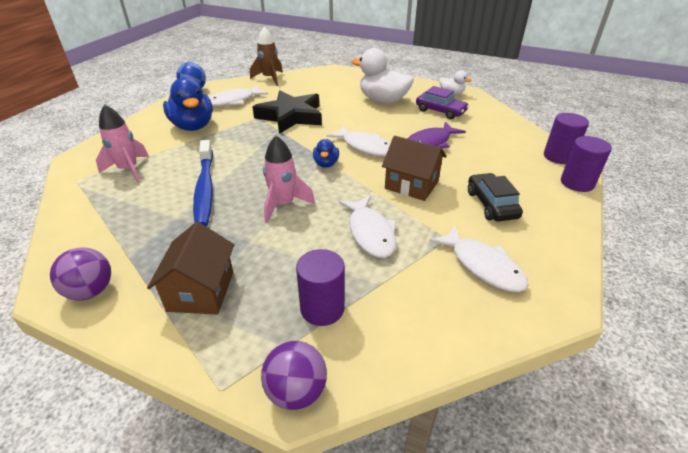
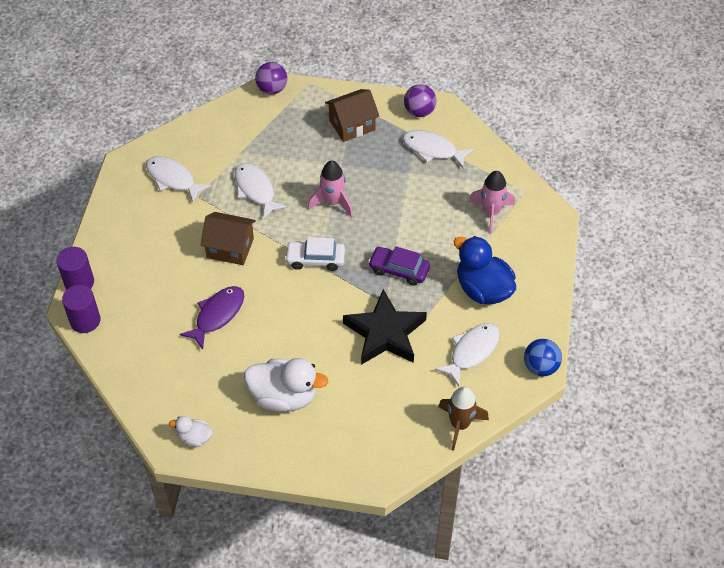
camera: 165 degrees right, 15 degrees up
brown house [147,222,234,315] -> brown house turned 75 degrees clockwise [325,89,379,142]
blue toothbrush [193,140,213,226] -> none
purple cylinder [296,249,345,326] -> none
blue duck [313,139,339,168] -> white car [285,237,345,271]
white fish [326,126,390,156] -> white fish moved to [402,130,474,168]
purple car [416,86,469,119] -> purple car moved to [368,246,430,286]
black car [468,173,523,221] -> none

